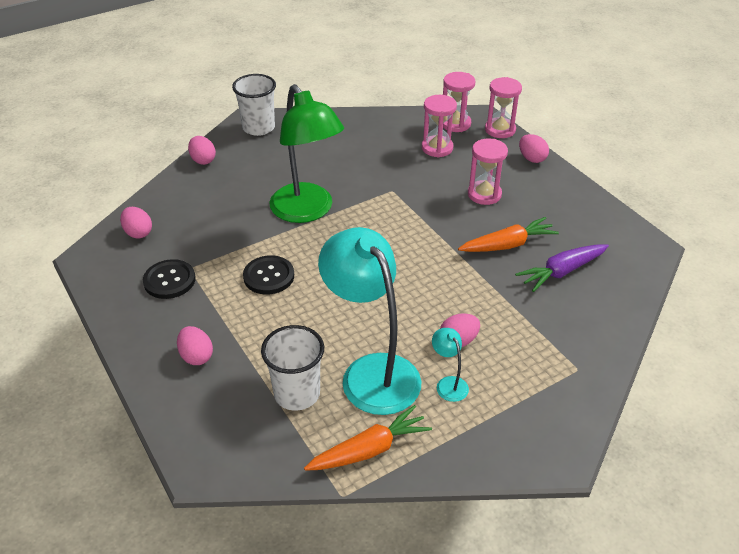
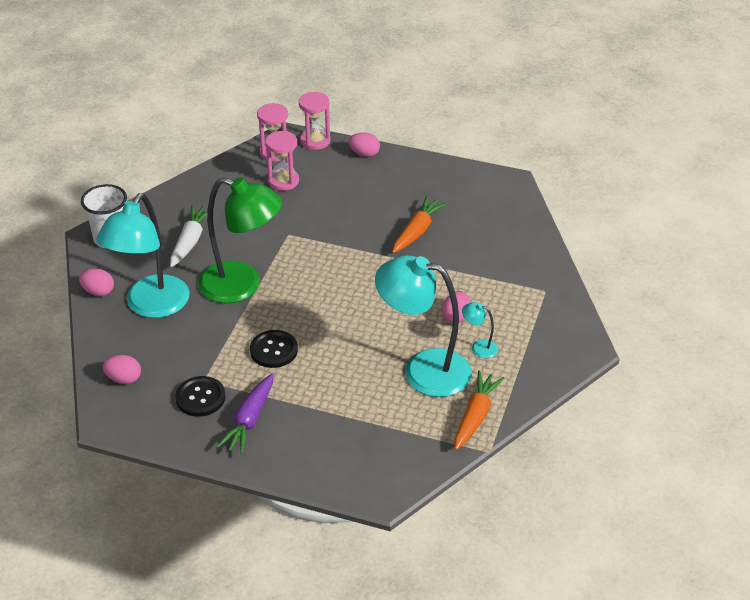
camera: 40 degrees left, 0 degrees up
pink egg [177,326,213,365] -> none
white cup [261,325,324,411] -> none
pink hourglass [468,139,508,205] -> none
purple carrot [515,244,609,292] -> purple carrot moved to [216,374,273,455]
none -> turquoise lamp [96,193,190,318]
none -> white carrot [170,205,215,267]

